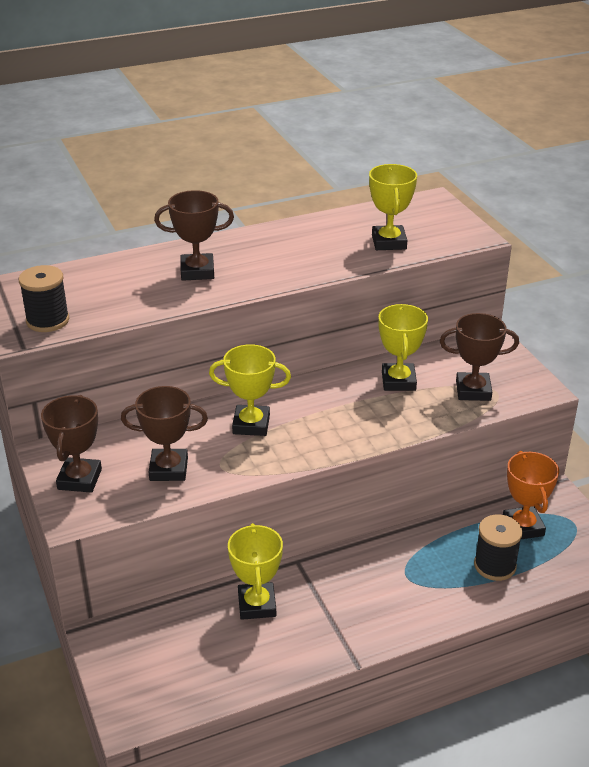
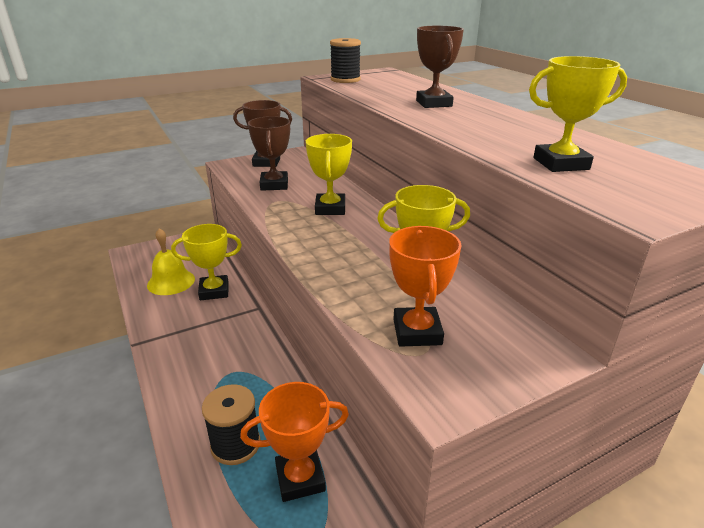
camera: 85 degrees right, 5 degrees down
brown trophy [440,313,519,401] -> orange trophy [389,226,462,347]
none -> yellow bell [147,228,195,295]

